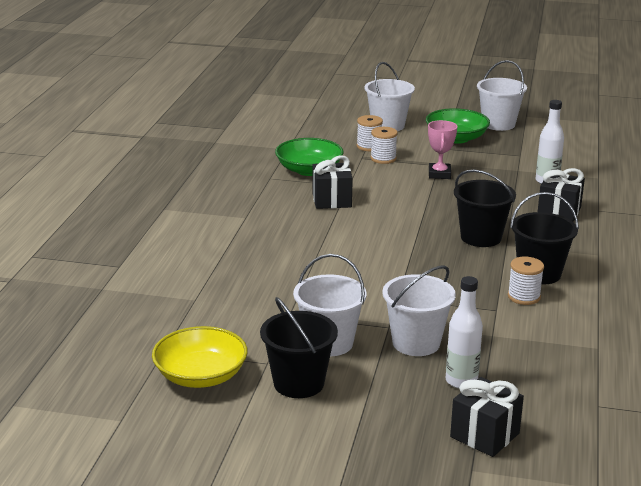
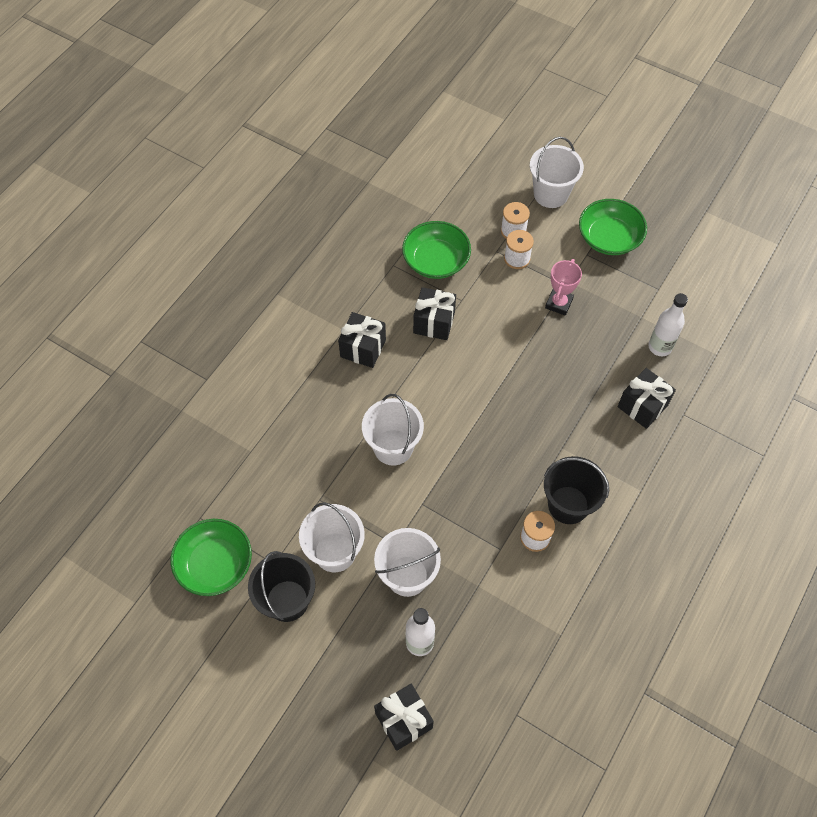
camera: 20 degrees right, 35 degrees up
yellow bowl [152,326,248,388] -> green bowl [171,519,252,596]
black bucket [454,169,516,247] -> none
white bucket [477,60,527,131] -> white bucket moved to [362,394,424,466]
none -> black gift [338,312,386,368]

